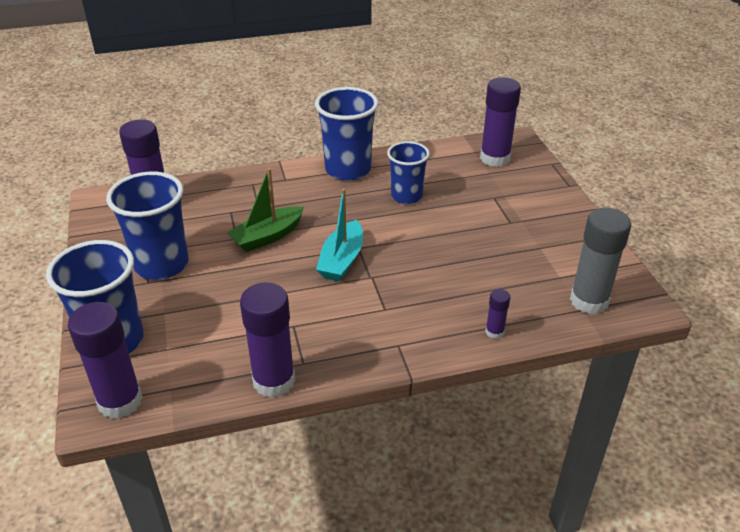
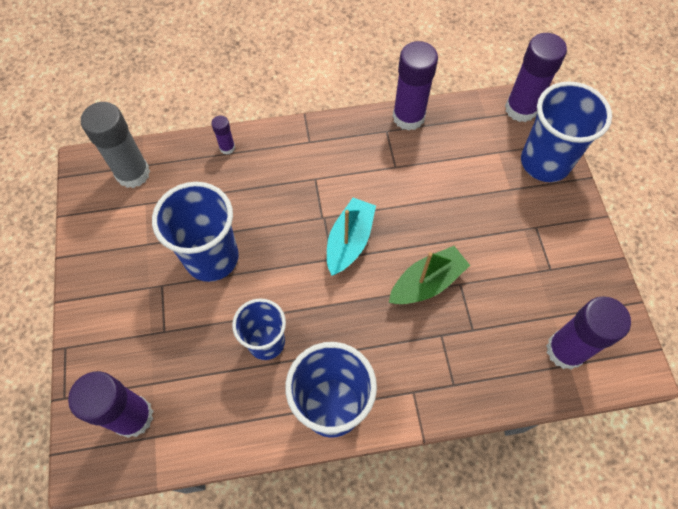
camera: 175 degrees left, 25 degrees up
blue cup [106,172,189,280] -> blue cup moved to [152,182,239,282]

